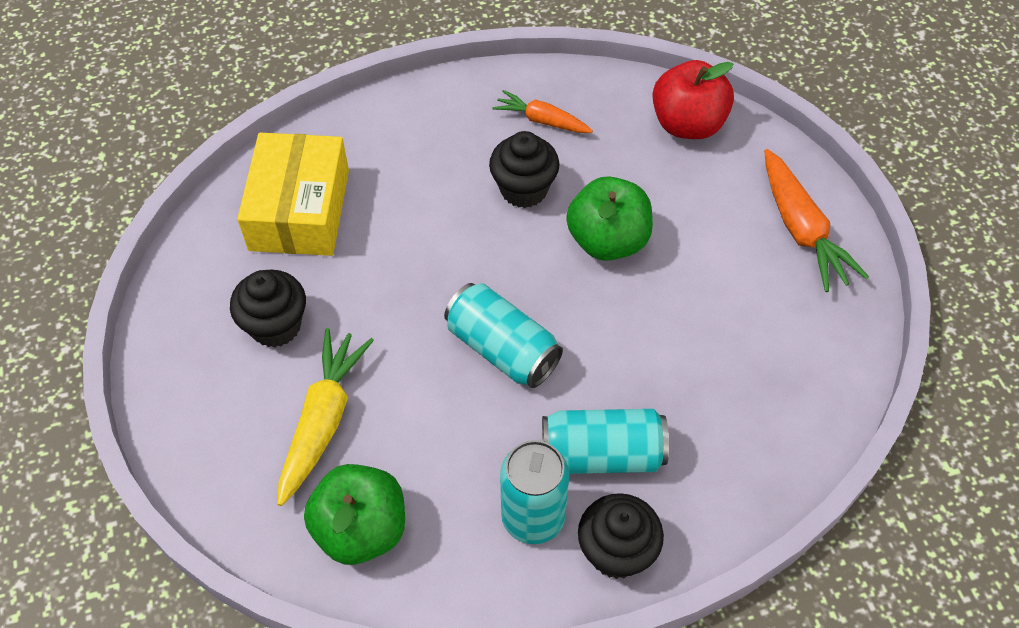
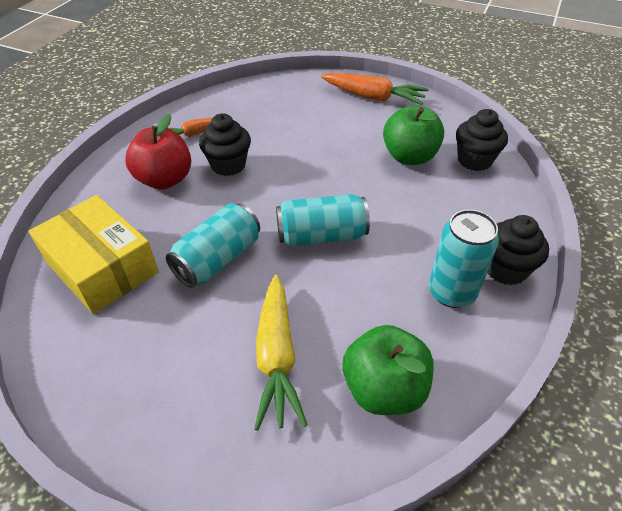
camera: 50 degrees left, 10 degrees down
black cupcake [230,269,306,348] -> black cupcake moved to [456,109,508,171]
yellow carrot [278,328,374,506] -> yellow carrot turned 150 degrees counterclockwise [254,275,308,431]
turquoise can [542,409,669,474] -> turquoise can moved to [166,203,260,288]
green apple [566,176,653,261] -> green apple moved to [383,105,444,165]
red apple [652,60,734,139] -> red apple moved to [125,114,191,190]

